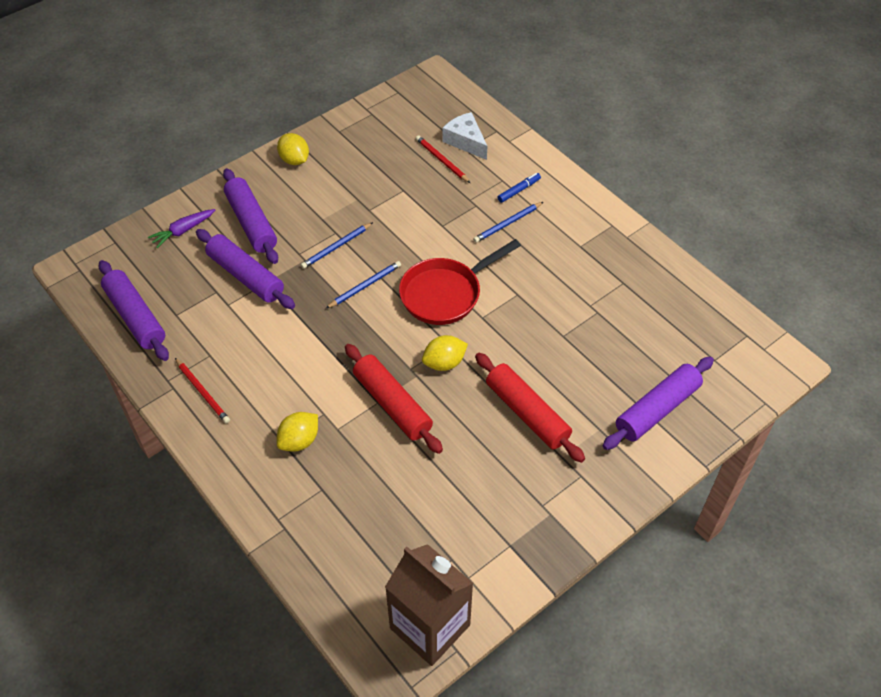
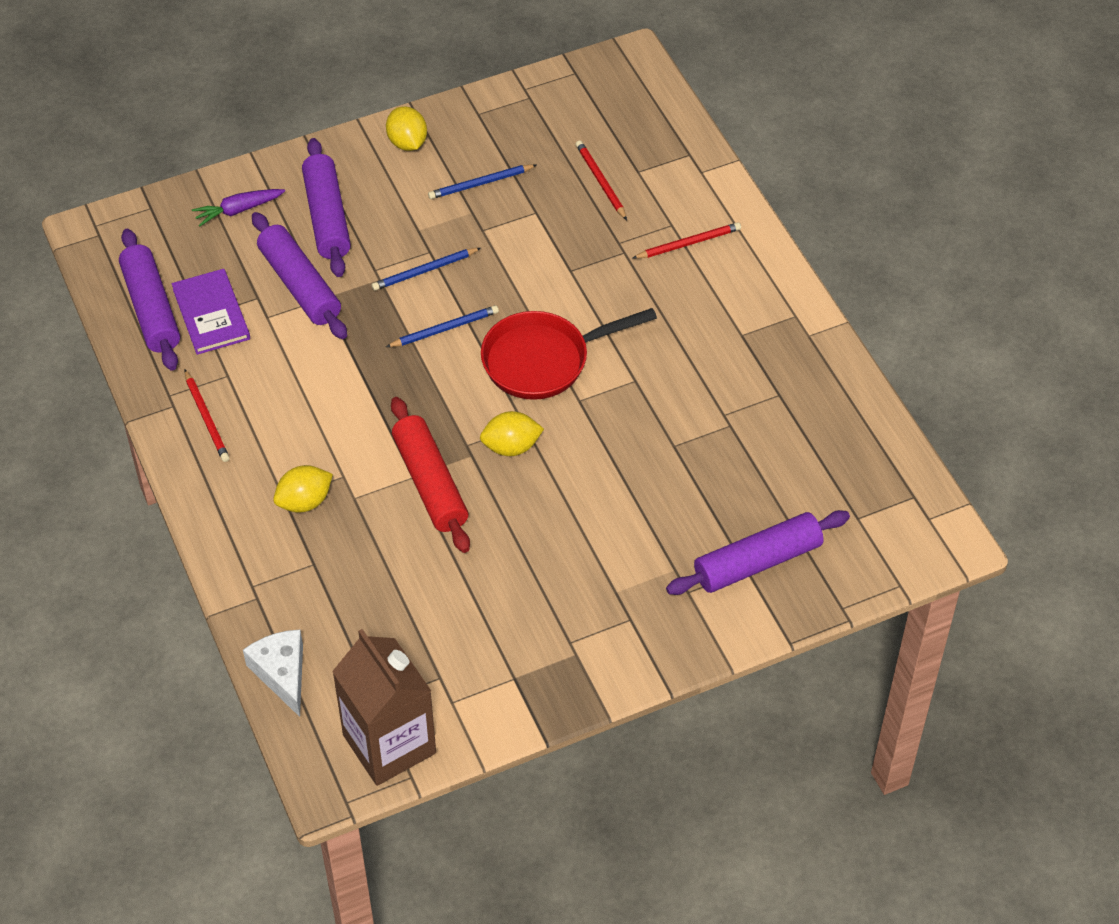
camera: 15 degrees right, 0 degrees up
white cheese [443,112,487,160] -> white cheese moved to [243,630,303,717]
blue pencil [473,202,543,243] -> blue pencil moved to [428,164,536,199]
red rolling pin [475,353,585,463] -> none
blue marker [498,173,541,203] -> red pencil [633,222,741,259]
none -> purple book [172,269,250,355]

